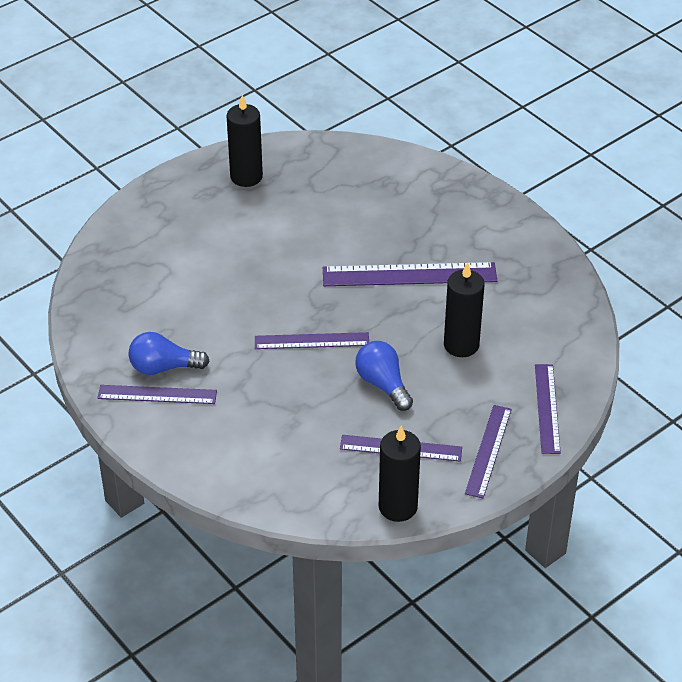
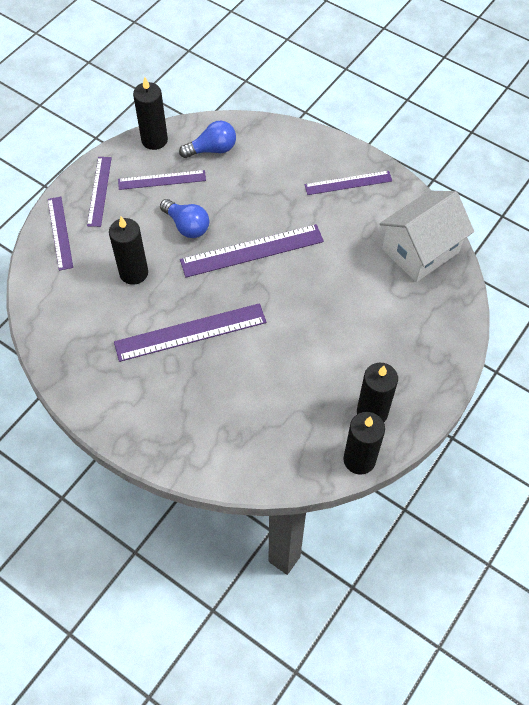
camera: 165 degrees right, 15 degrees up
blue light bulb [129,332,210,375] -> blue light bulb moved to [179,121,236,158]
purple ruler [255,332,369,349] -> purple ruler [180,224,324,277], size x1.57
none -> black candle [343,412,385,475]
none -> white house [380,191,474,282]

